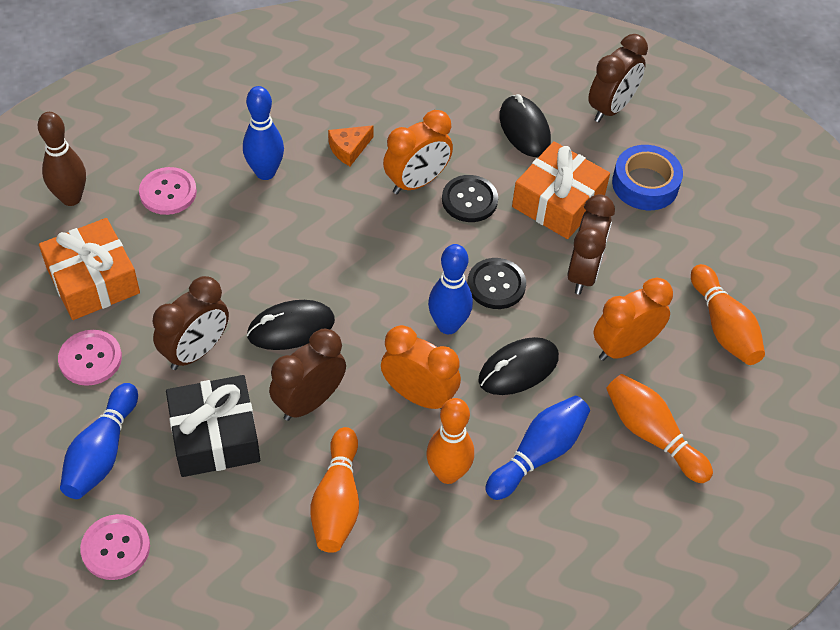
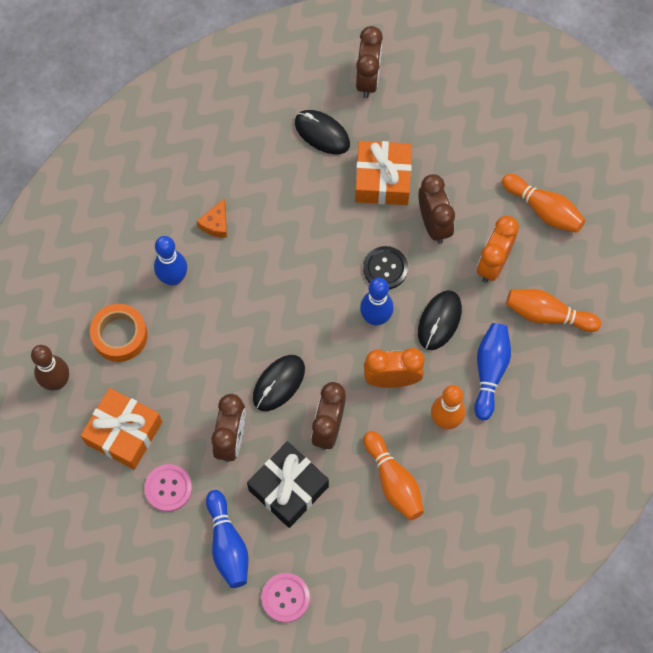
camera: 30 degrees left, 15 degrees up
pink button [139,167,197,215] -> orange tape [90,304,147,362]
orange clock [383,110,453,194] -> none
black button [442,175,498,222] -> none
blue tape [612,145,683,210] -> none

